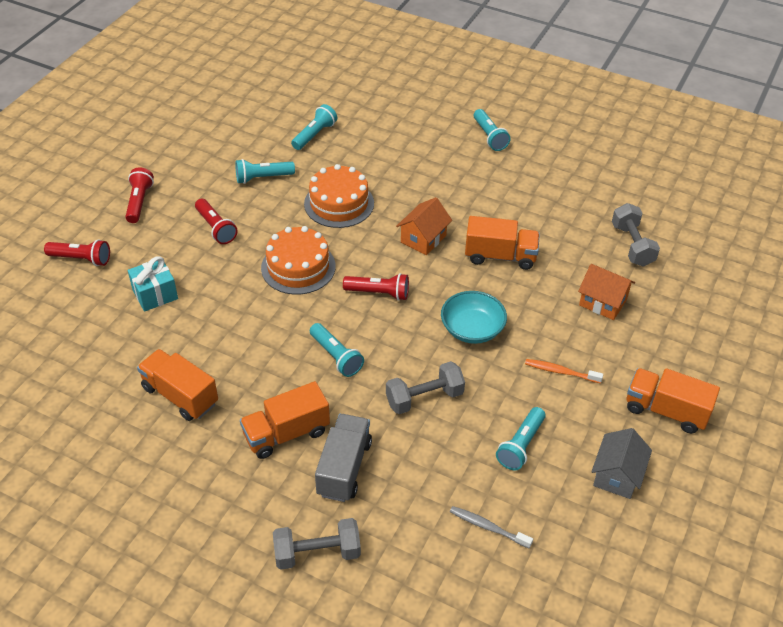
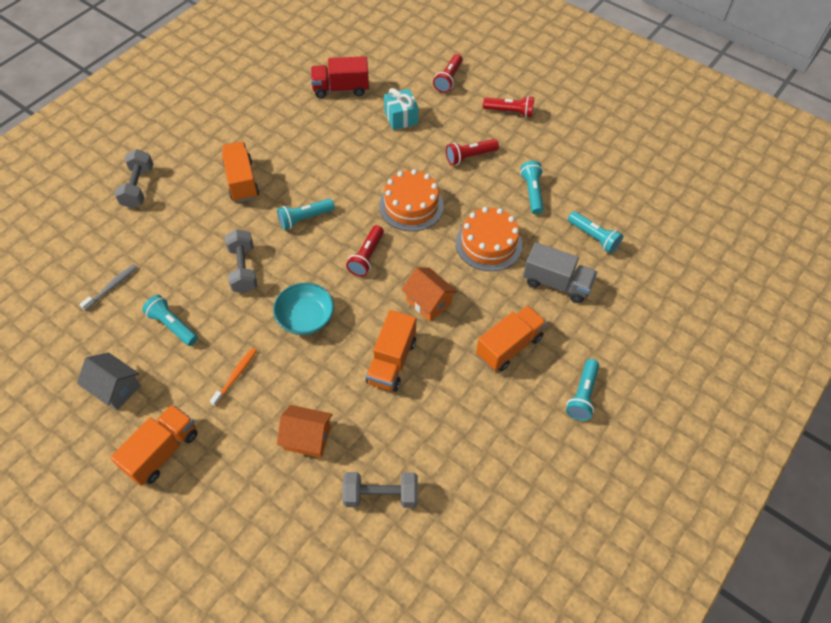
camera: 100 degrees right, 10 degrees up
orange truck [137,349,218,421] -> orange truck moved to [476,305,547,372]
grey truck [315,414,372,502] -> grey truck moved to [523,242,597,303]
turquoise flashlight [474,109,511,151] -> turquoise flashlight turned 60 degrees counterclockwise [566,359,599,421]
orange house [578,264,635,320] -> orange house turned 60 degrees clockwise [277,405,333,458]
none -> red truck [311,56,369,98]

